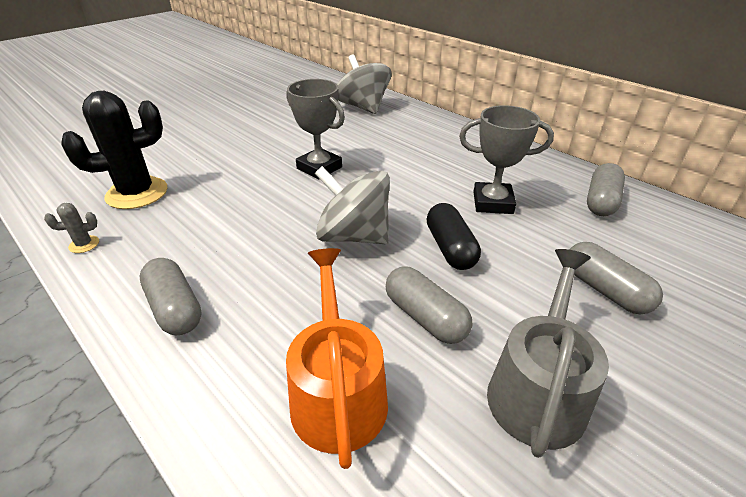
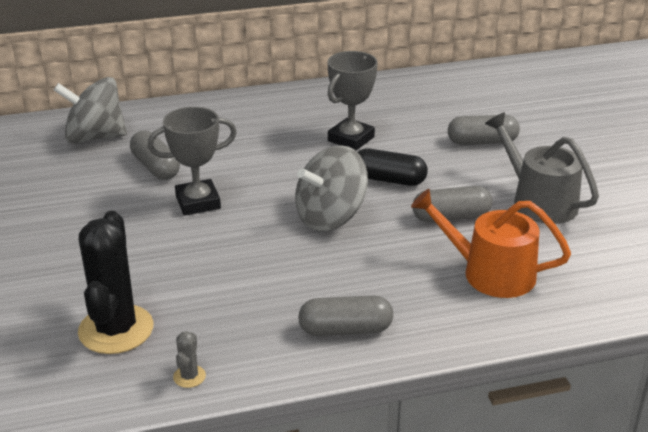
camera: 60 degrees left, 5 degrees down
grey capsule [587,163,625,216] -> grey capsule moved to [130,130,180,180]

